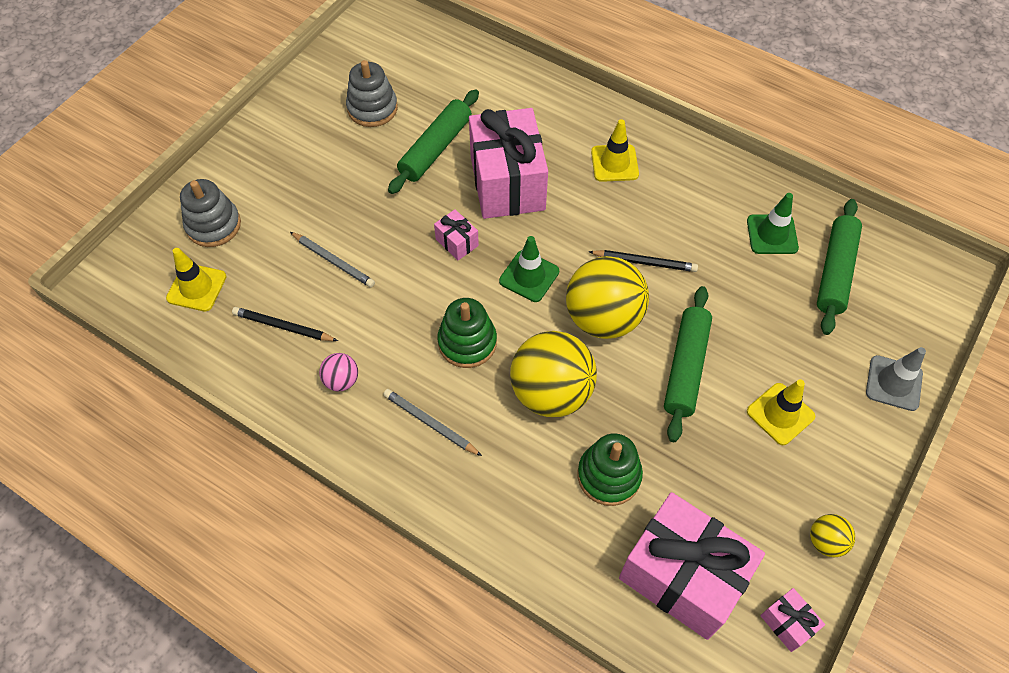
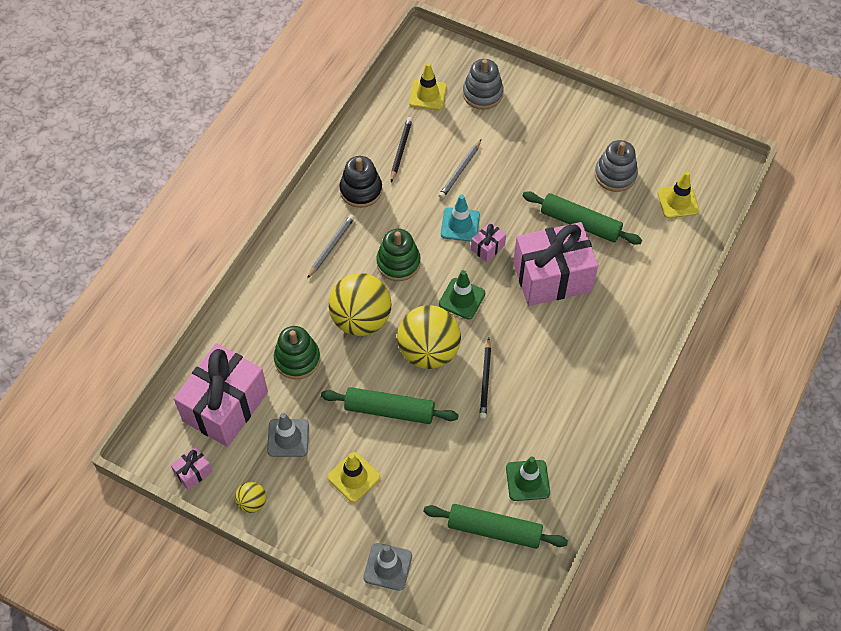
camera: 85 degrees right, 0 degrees up
pink ball [319,353,358,391] -> black stacking toy [340,156,382,208]
yellow traffic cone [591,119,639,182] -> yellow traffic cone moved to [657,171,699,218]
none -> grey traffic cone [267,413,309,457]
none -> turquoise traffic cone [441,195,480,242]

